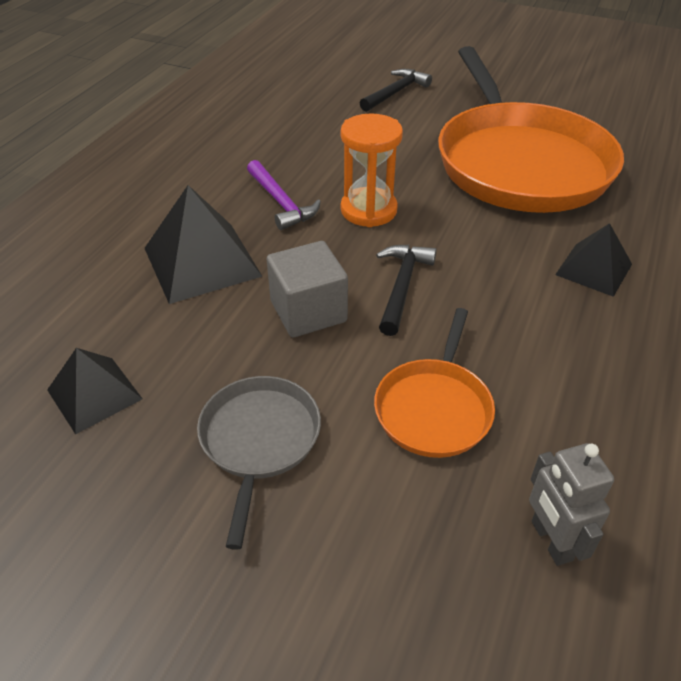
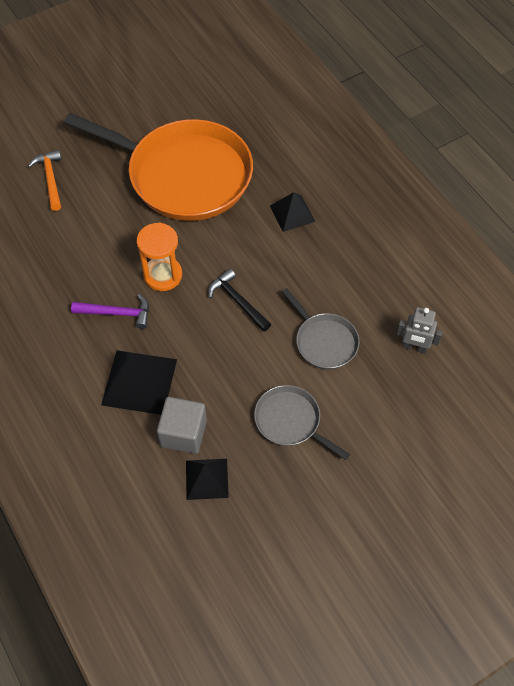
camera: 55 degrees left, 15 degrees up
grey cube [267,241,348,337] -> grey cube moved to [157,397,207,454]
black hammer [360,69,432,112] -> orange hammer [28,150,62,211]
orange pan [374,308,495,458] -> grey pan [282,288,360,369]

